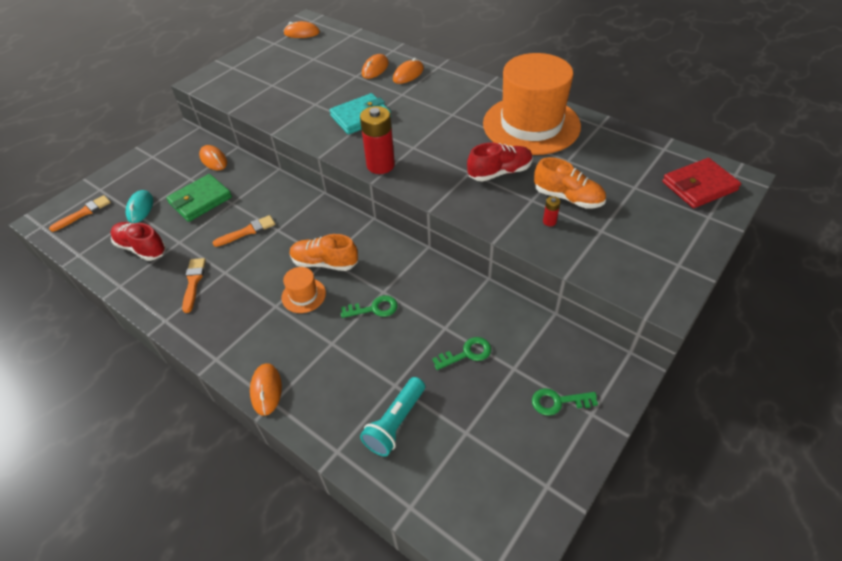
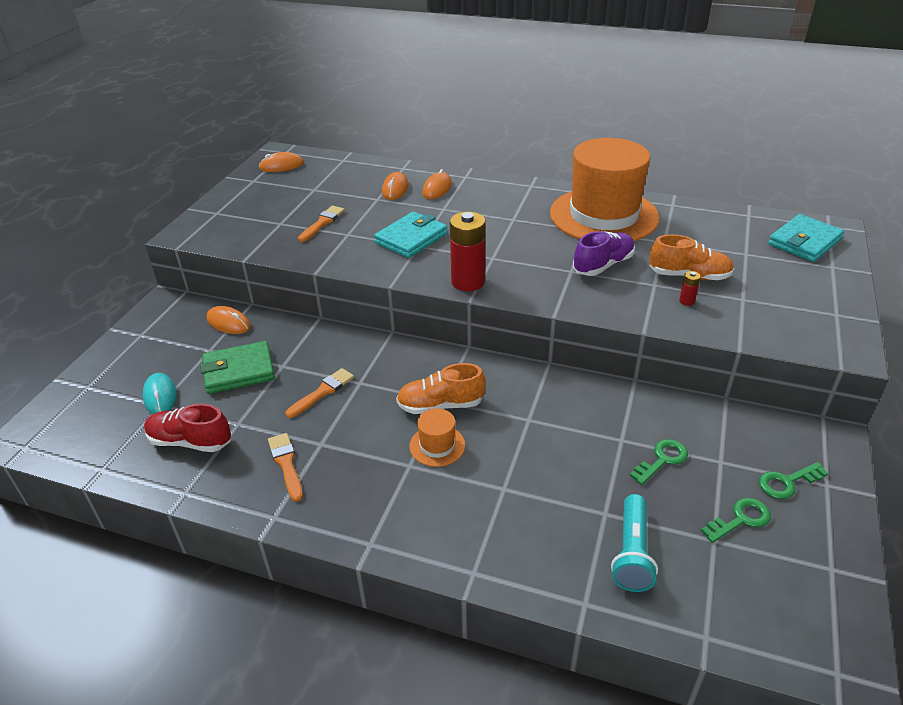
camera: 20 degrees left, 10 degrees down
orange brush [49,195,111,232] -> orange brush moved to [298,206,345,242]
green wallet [166,174,232,222] -> green wallet turned 45 degrees clockwise [200,341,275,394]
orange mouse [250,363,282,416] -> none
green key [341,295,398,318] -> green key moved to [701,498,771,543]
red shoe [467,142,533,182] -> purple shoe [573,231,635,276]
red wallet [662,158,741,208] -> turquoise wallet [768,214,844,262]

